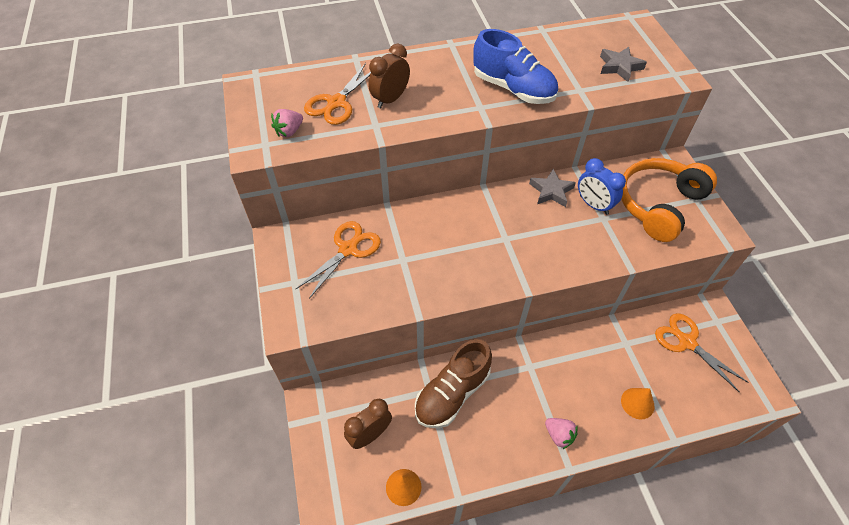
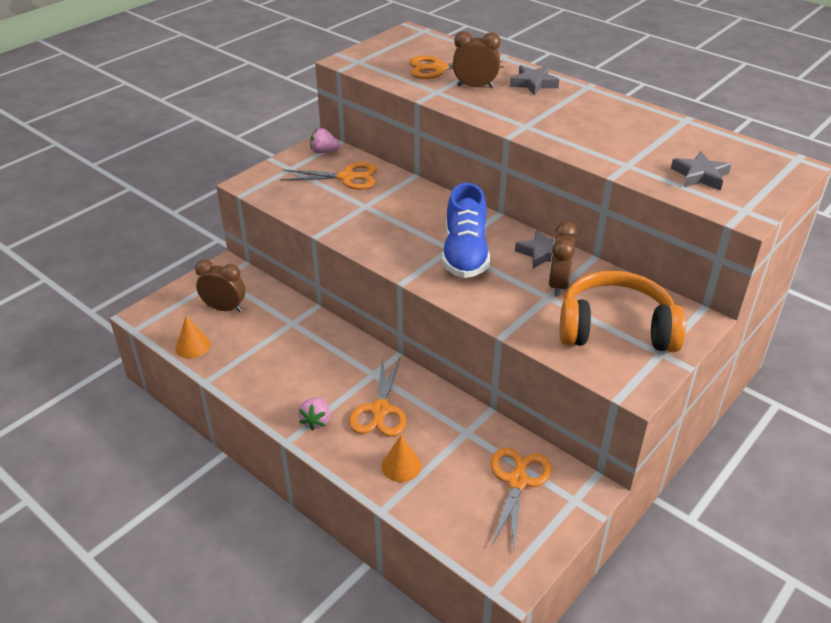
camera: 55 degrees right, 15 degrees down
pink strawberry [271,109,303,137] -> pink strawberry moved to [310,128,340,153]
brown shoe [415,339,492,428] -> none
blue shoe [473,29,558,104] -> blue shoe moved to [442,183,490,278]
blue clock [578,158,626,215] -> brown clock [548,222,577,297]
none -> orange scissors [349,355,407,437]
none -> grey star [510,65,559,95]

